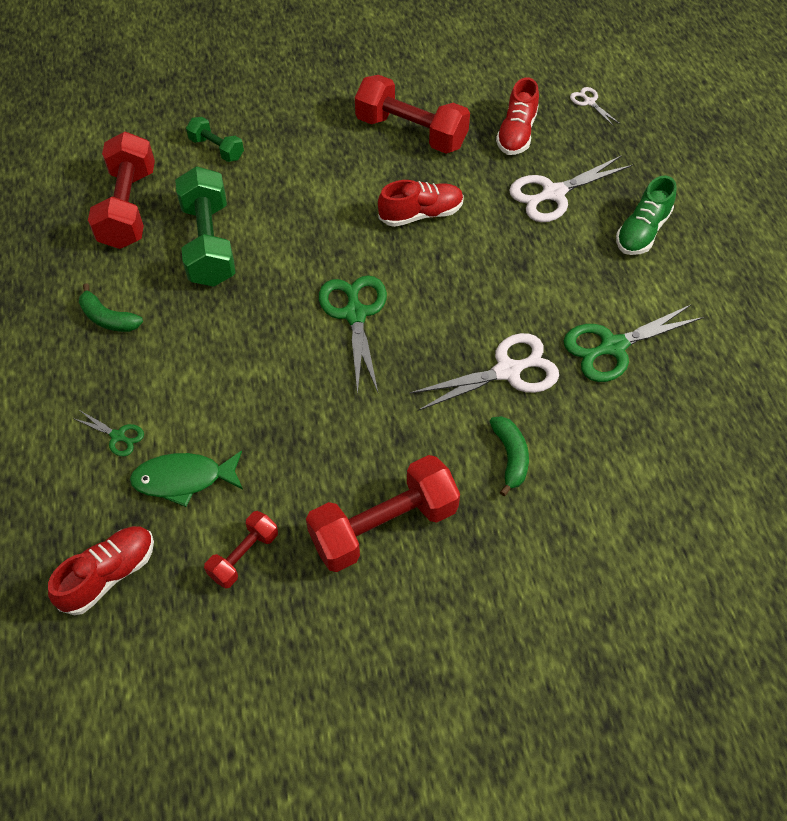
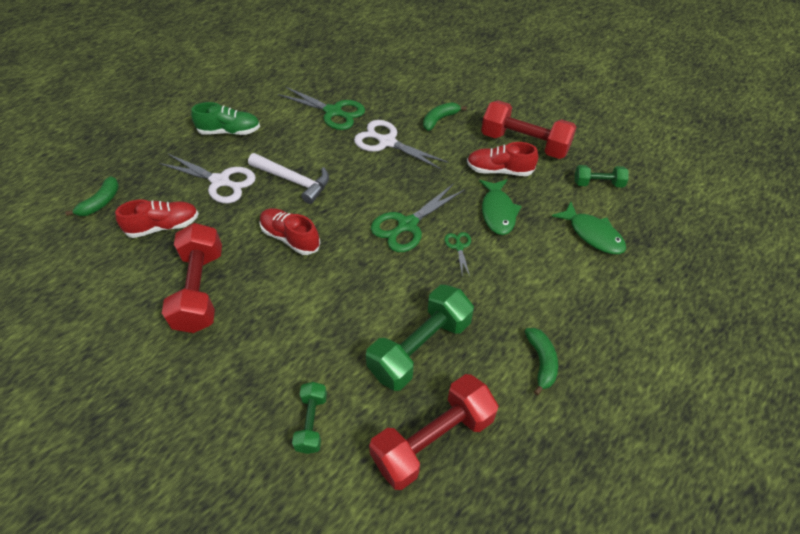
camera: 125 degrees left, 5 degrees down
red shoe [48,526,154,615] -> red shoe moved to [467,142,538,176]
green scissors [73,410,144,456] -> green scissors moved to [444,232,471,276]
red dumbbell [204,511,278,589] -> green dumbbell [575,165,629,187]
white scissors [570,87,620,126] -> green banana [65,176,119,216]
none -> white hammer [248,153,329,204]
none -> green fish [479,179,522,235]

